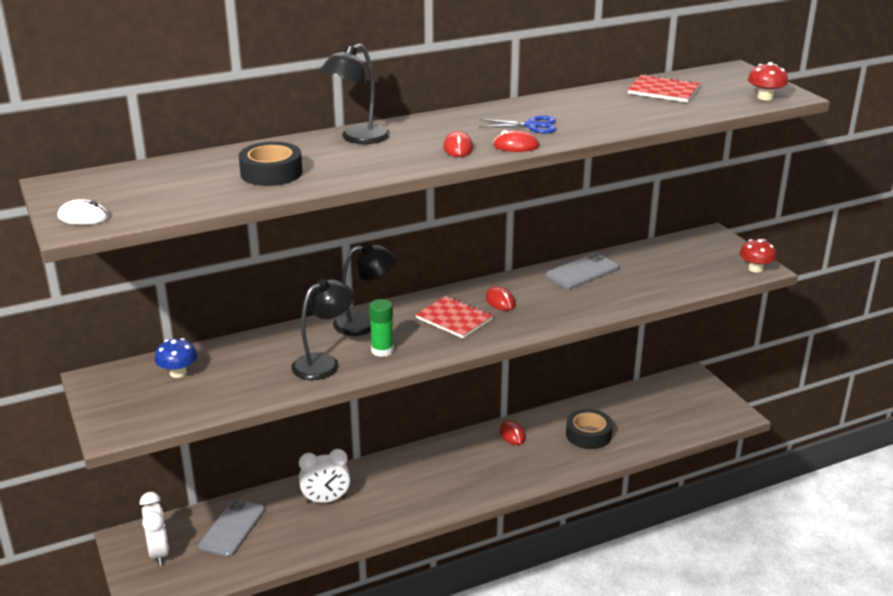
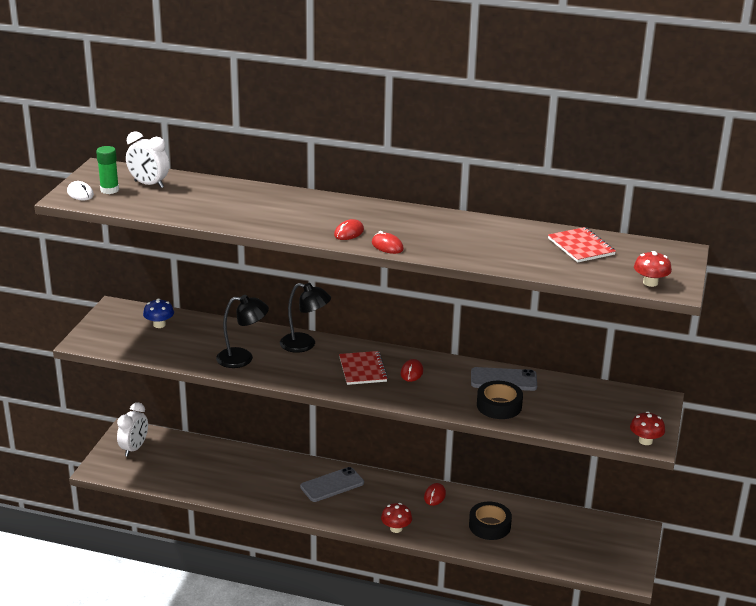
camera: 40 degrees right, 0 degrees up
grey phone [198,499,265,557] -> grey phone moved to [300,467,364,502]
black tape [239,142,302,186] -> black tape moved to [477,381,523,419]
white clock [299,449,350,504] -> white clock moved to [126,131,169,188]
black lamp [320,44,390,144] -> none
green glue stick [369,299,394,357] -> green glue stick moved to [96,146,119,194]
blue scissors [479,115,556,133] -> none
none -> red mushroom [381,503,412,533]

